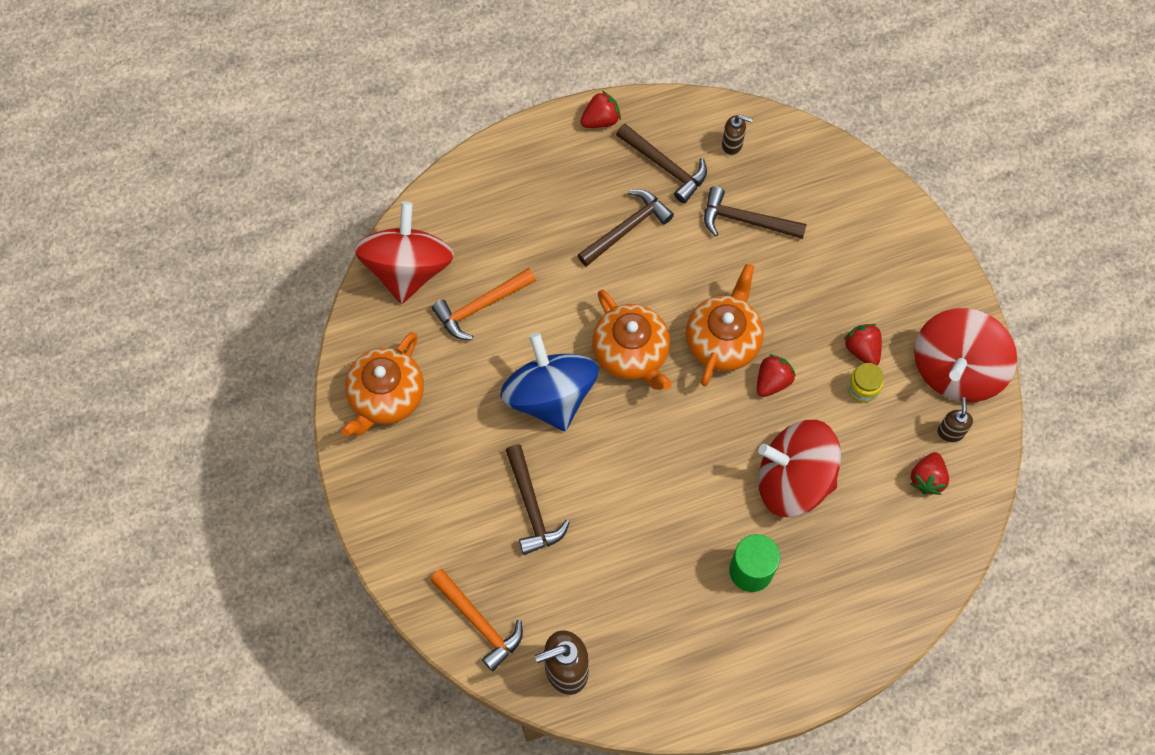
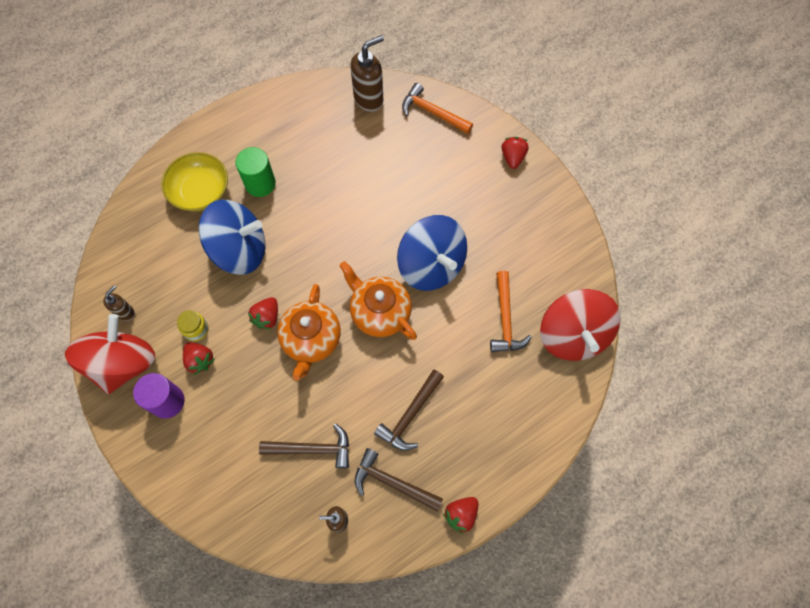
camera: 165 degrees right, 0 degrees up
orange teapot [342,332,424,436] -> none
orange hammer [432,268,536,340] -> orange hammer turned 135 degrees clockwise [490,271,532,352]
brown hammer [506,444,570,555] -> none
red spinning top [758,420,841,517] -> blue spinning top [199,200,266,275]
red strawberry [910,452,949,495] -> red strawberry moved to [501,137,529,169]
brown soap dispenser [937,397,973,443] -> brown soap dispenser turned 135 degrees counterclockwise [103,285,135,321]
none -> purple cylinder [133,373,185,419]
none -> yellow bowl [161,152,228,211]

